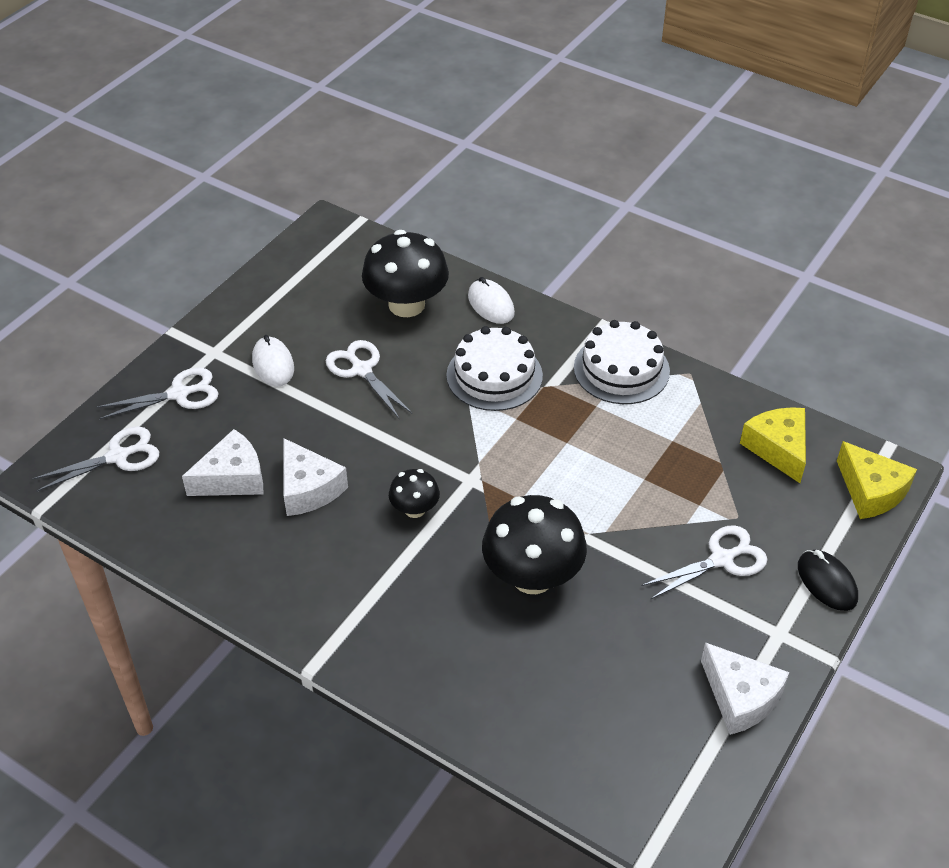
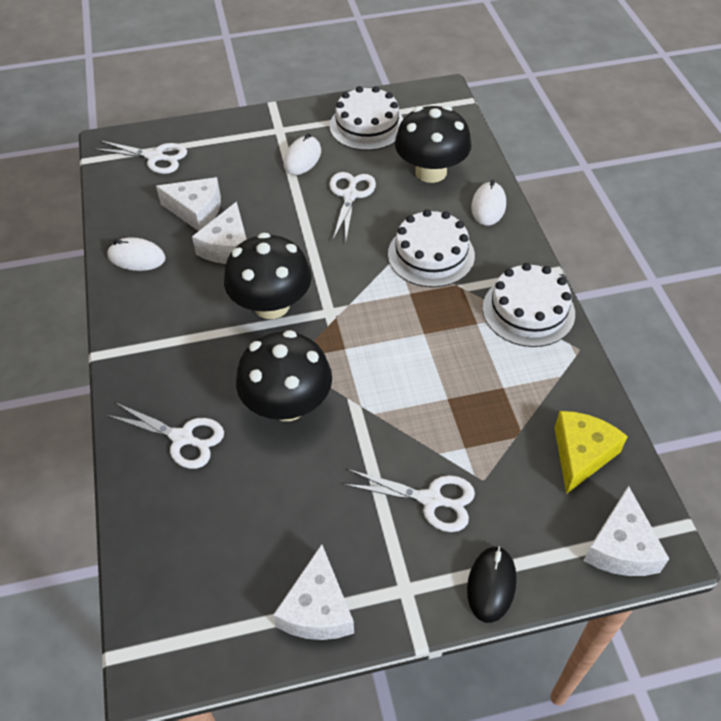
camera: 45 degrees right, 5 degrees up
white scissors [96,367,219,419] -> white scissors moved to [106,402,224,469]
black mushroom [389,469,440,518] -> black mushroom [224,233,312,319], size x1.94
yellow cheese [837,441,917,519] -> white cheese [583,485,669,576]
none -> white mouse [107,237,166,271]
none -> white cake [329,86,404,151]

